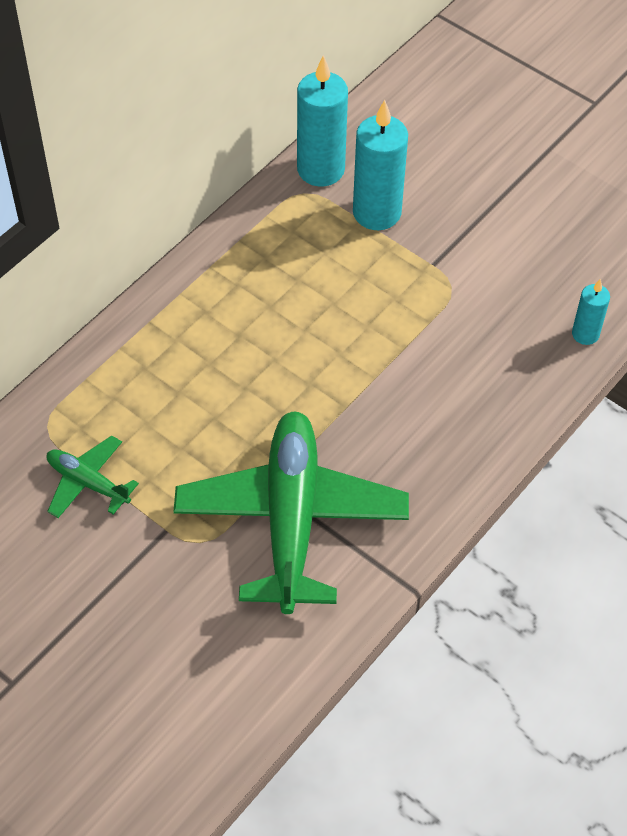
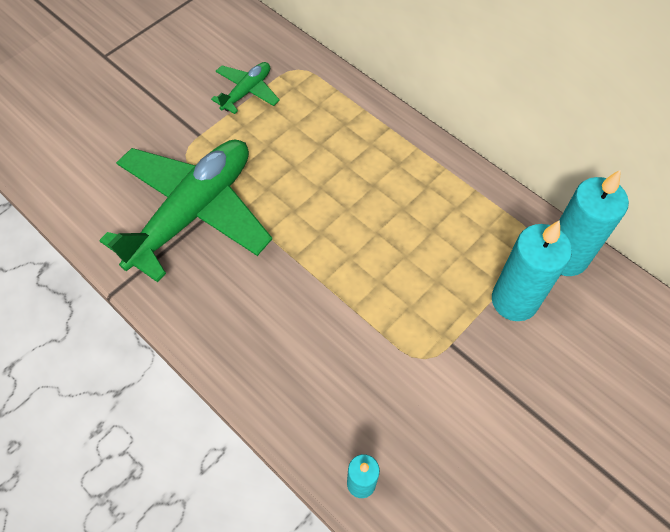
camera: 95 degrees right, 5 degrees up
green plane [174,411,409,614] -> green plane turned 60 degrees counterclockwise [99,140,272,282]

